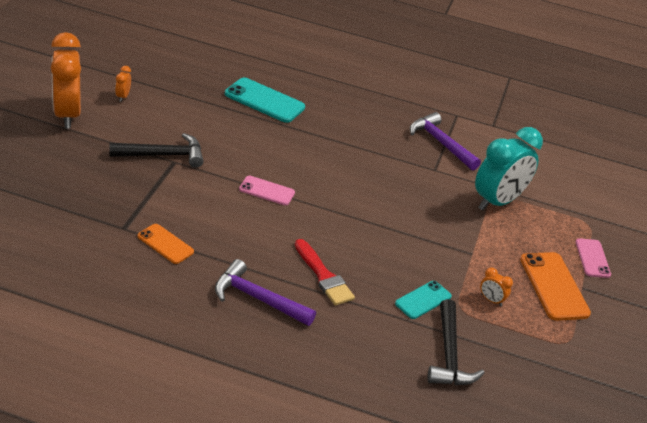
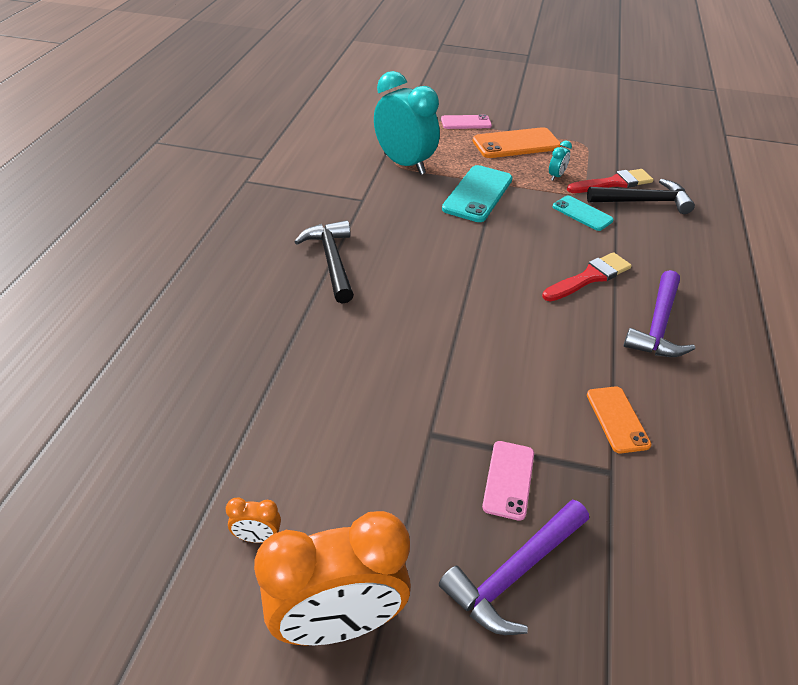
camera: 90 degrees left, 5 degrees up
black hammer [109,133,204,168] -> black hammer moved to [294,220,354,304]
orange phone [137,224,194,264] -> orange phone turned 45 degrees counterclockwise [587,387,651,453]
turquoise phone [225,77,305,123] -> turquoise phone moved to [442,165,513,222]
pink phone [239,176,295,206] -> pink phone moved to [482,441,534,521]
purple hammer [410,112,481,170] -> purple hammer moved to [439,499,589,635]
orange clock [480,267,513,306] -> turquoise clock [549,140,572,181]
none -> red brush [567,169,654,193]

